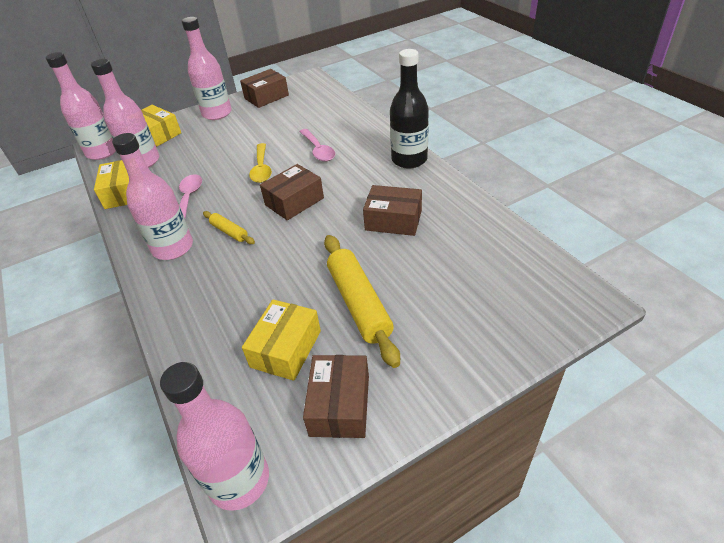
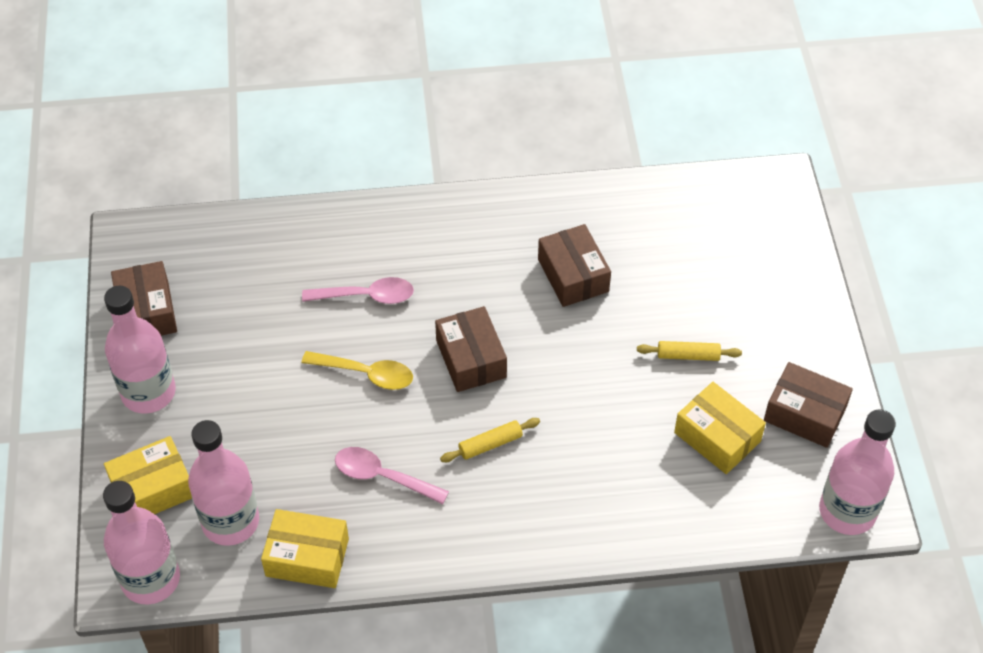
camera: 70 degrees left, 10 degrees up
pink bottle [112,133,193,260] -> none
yellow rolling pin [324,235,400,368] -> yellow rolling pin [637,341,742,361], size x0.50
brown box [363,185,422,236] -> brown box turned 60 degrees counterclockwise [538,224,611,307]
black bottle [390,49,429,169] -> none

